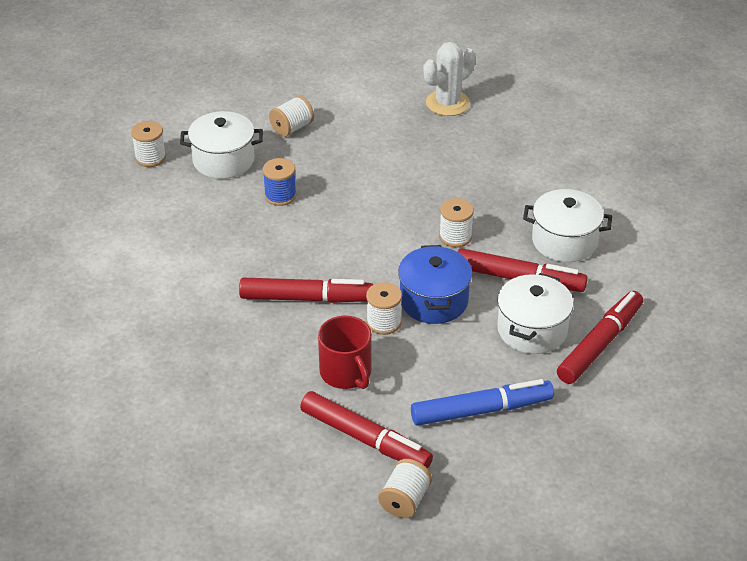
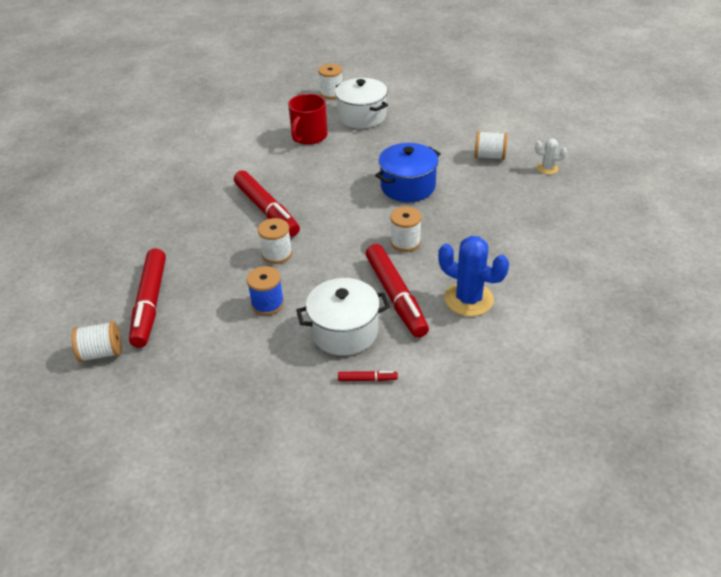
camera: 55 degrees right, 0 degrees up
blue spool [263,158,297,206] -> blue spool moved to [247,266,284,315]
white spool [269,96,314,137] -> white spool moved to [474,131,508,160]
red mug [318,316,372,389] -> red mug moved to [288,94,328,145]
blue pot [398,245,472,324] -> blue pot moved to [375,143,441,202]
blue marker [411,379,554,426] -> none
white cactus [423,42,476,116] -> white cactus [535,138,567,174], size x0.53
white pot [523,189,612,262] -> blue cactus [438,236,509,316]
red marker [557,291,643,384] -> red marker [338,371,398,381], size x0.42

